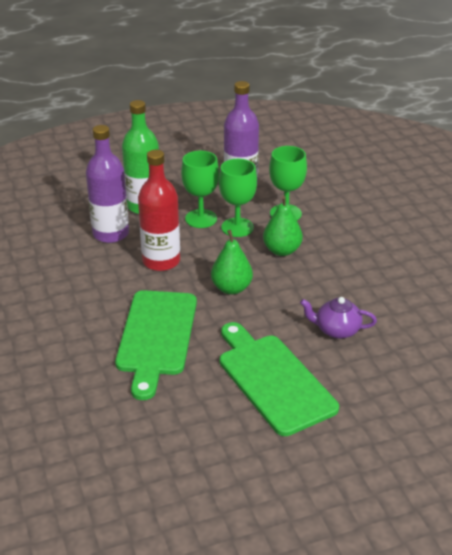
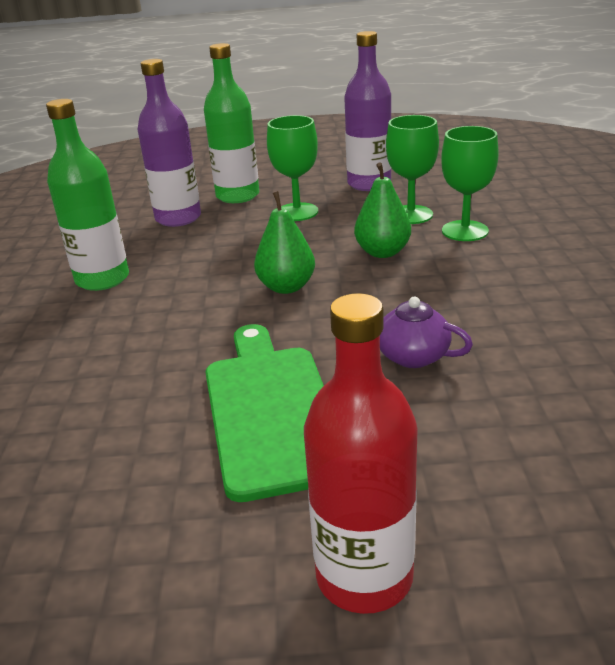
camera: 20 degrees right, 5 degrees down
green cutting board [115,290,197,400] -> none
red bottle [138,150,180,271] -> red bottle moved to [304,293,418,614]
green goblet [219,159,257,237] -> green goblet moved to [441,126,499,241]
none -> green bottle [46,99,129,291]

